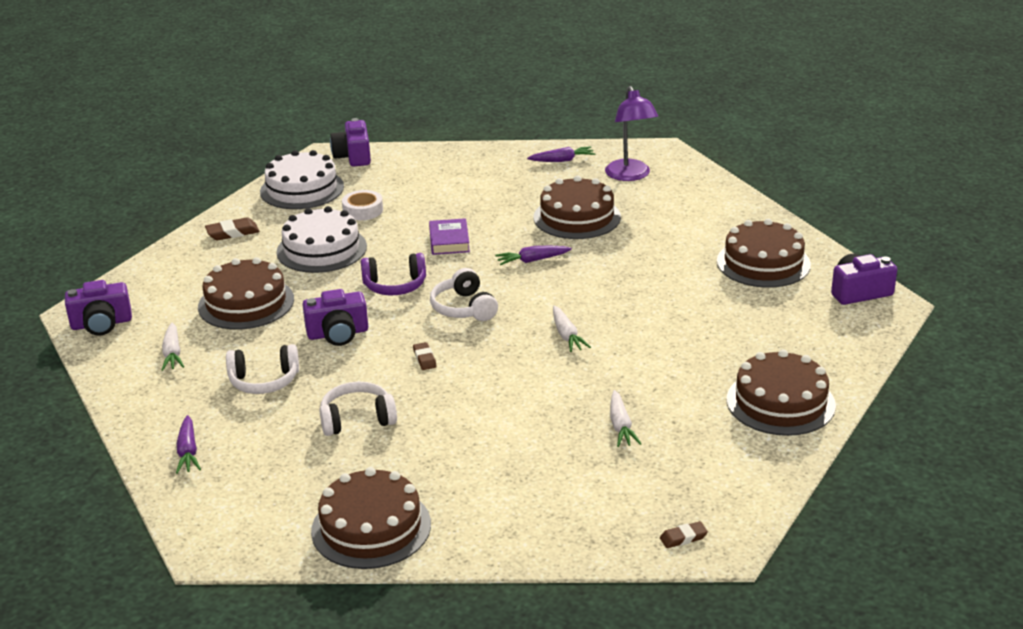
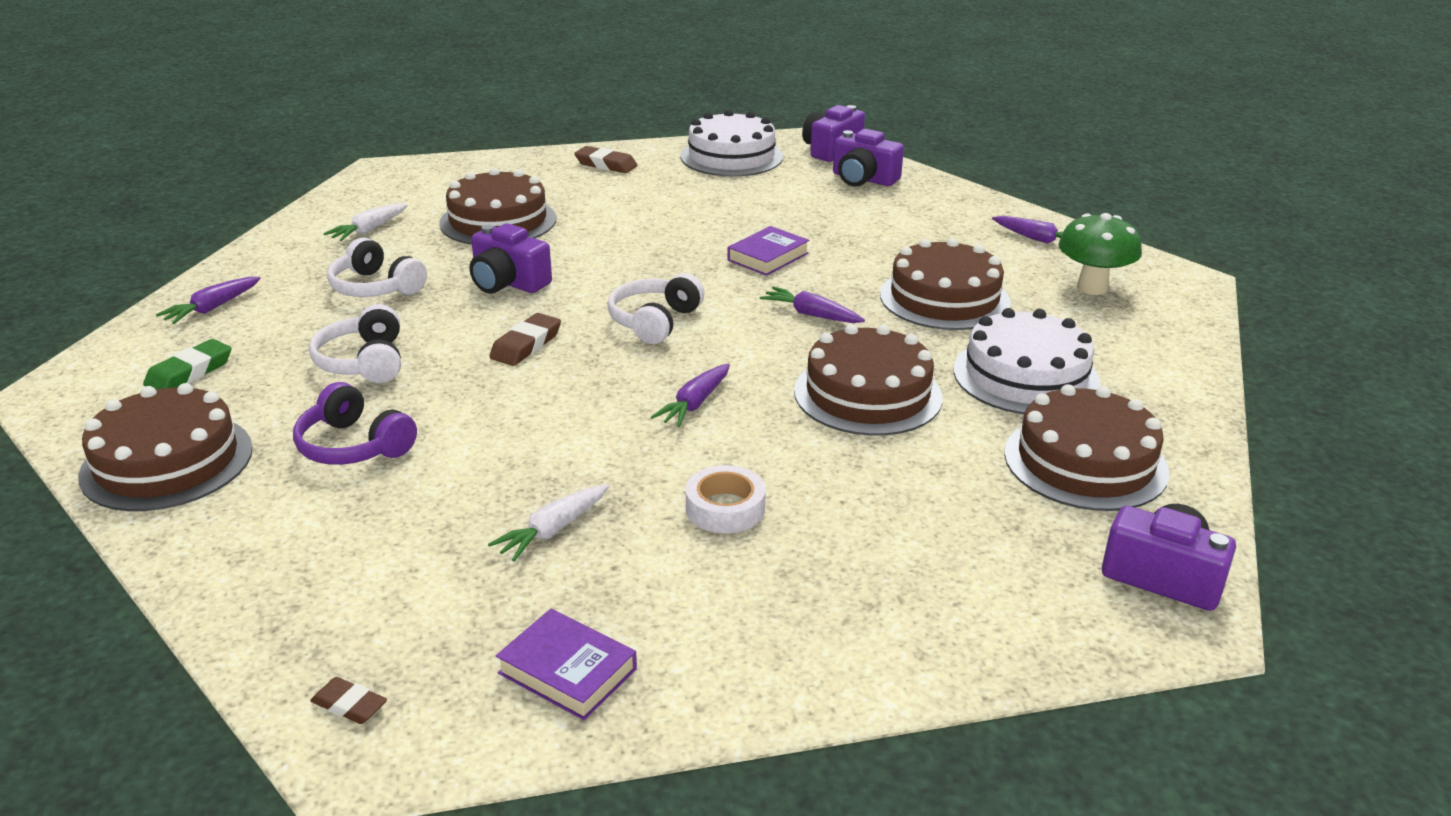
camera: 45 degrees right, 0 degrees up
purple camera [65,280,132,336] -> purple camera moved to [833,129,904,187]
white cake [276,206,367,273] -> white cake moved to [953,308,1100,414]
white headphones [319,382,397,436] -> white headphones turned 135 degrees counterclockwise [309,304,401,383]
white tape [342,190,383,220] -> white tape moved to [686,465,766,534]
purple headphones [361,253,426,295] -> purple headphones moved to [293,382,417,465]
brown eraser [413,342,437,370] -> brown eraser [489,313,561,366], size x1.55
white carrot [553,306,591,352] -> purple carrot [651,364,730,427]
purple lamp [605,86,658,181] -> green mushroom [1058,213,1142,295]
brown cake [727,349,836,436] -> brown cake moved to [794,324,943,436]
none -> green eraser [143,339,232,389]
none -> purple book [496,609,637,720]

